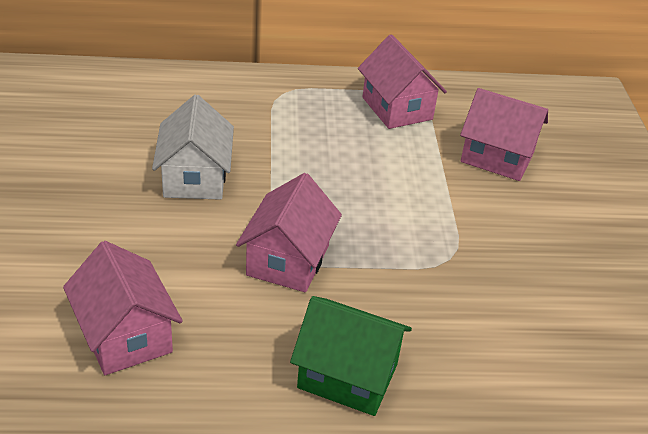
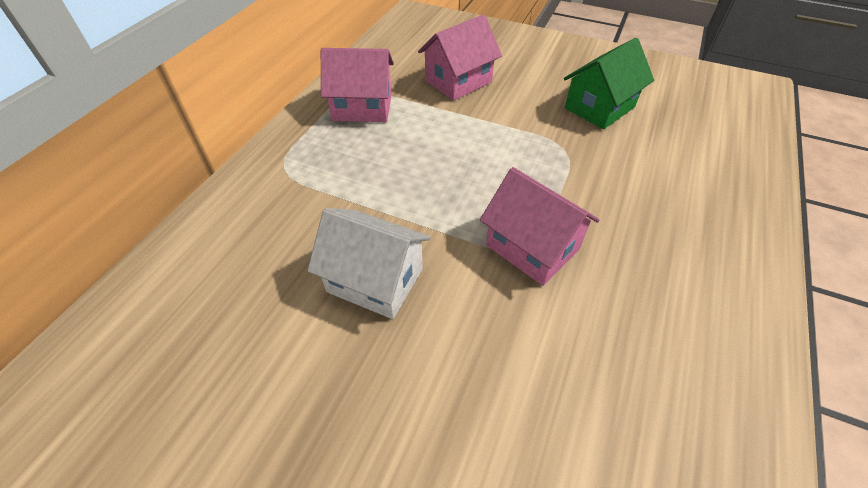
camera: 60 degrees left, 10 degrees up
pink house [63,241,183,375] -> none
green house [290,296,412,416] -> green house moved to [564,38,654,129]

